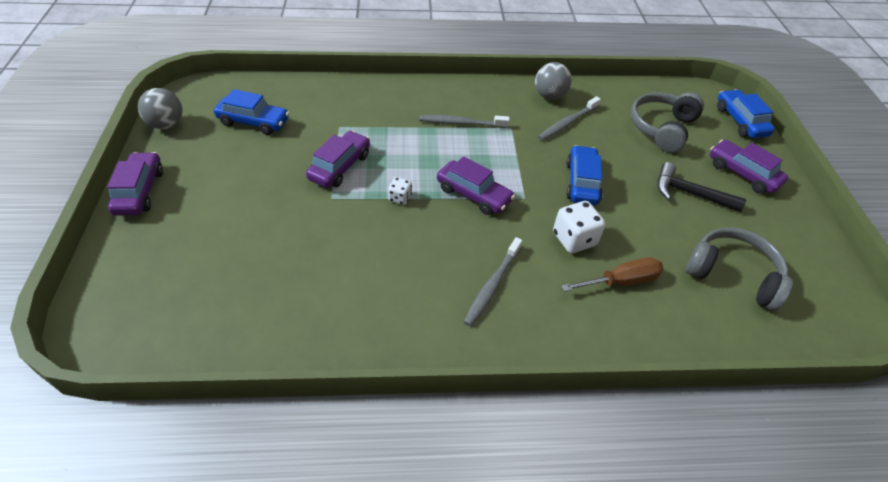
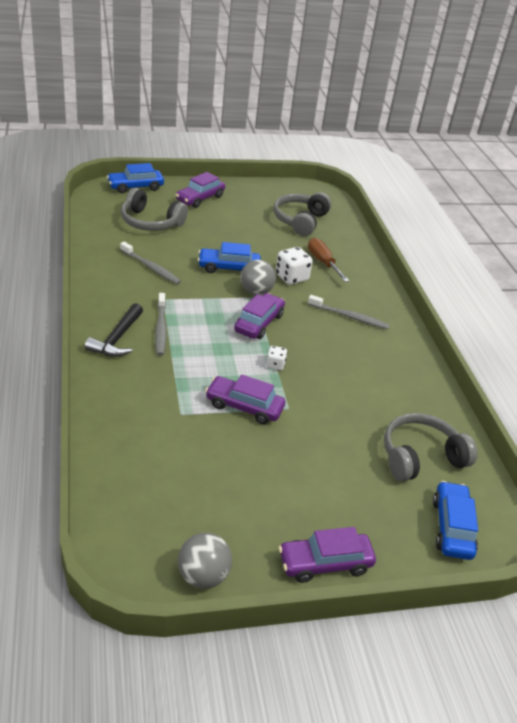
camera: 100 degrees left, 10 degrees down
blue car [214,89,289,135] -> blue car moved to [433,481,478,560]
grey ball [535,62,572,100] -> grey ball moved to [240,260,276,295]
black hammer [657,162,747,212] -> black hammer moved to [85,303,143,357]
none -> grey headphones [384,413,478,481]

